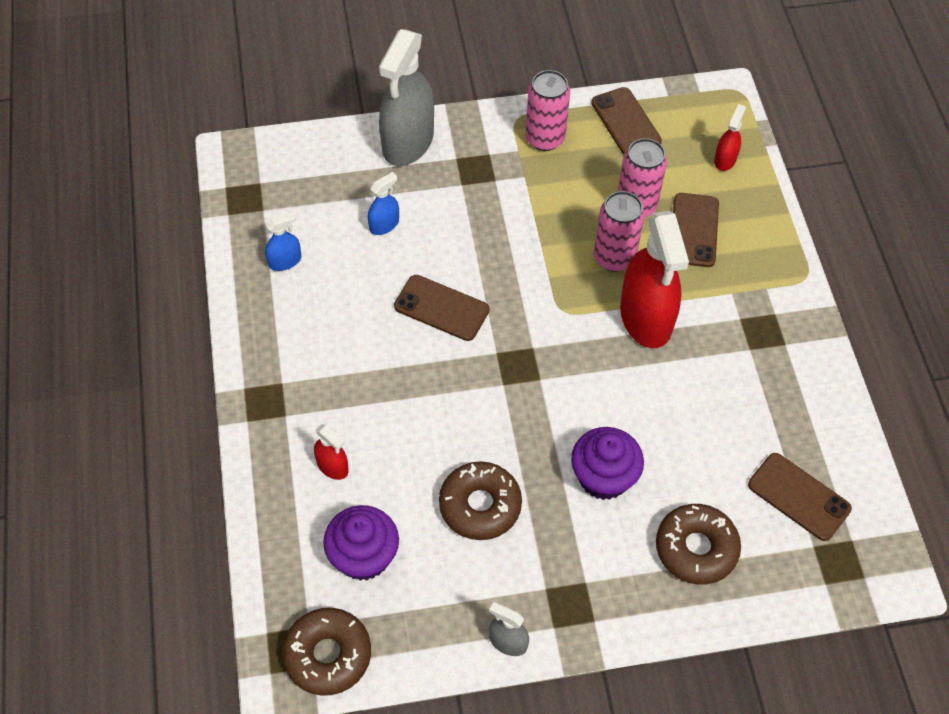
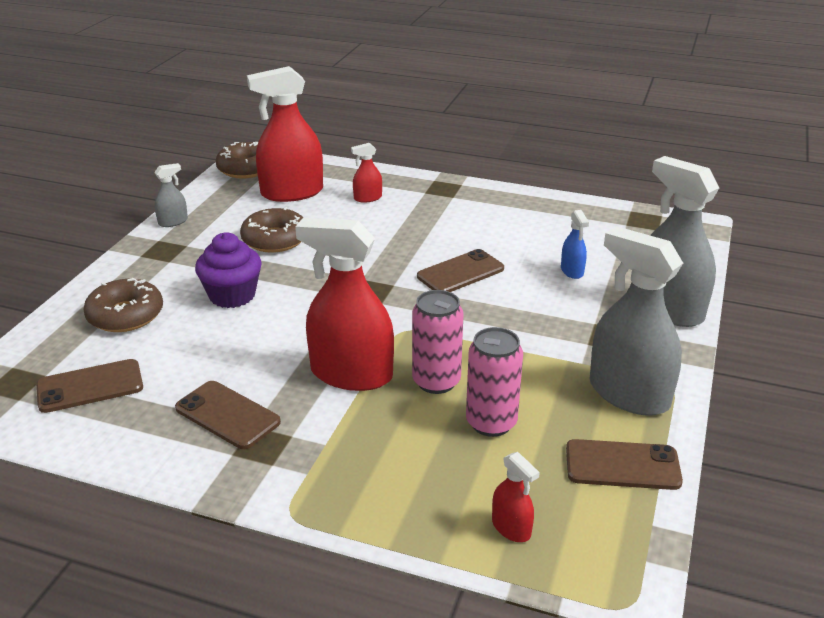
camera: 120 degrees right, 25 degrees down
blue spray bottle [265,211,301,271] -> none
purple cupcake [323,505,399,581] -> red spray bottle [247,66,323,202]
pink can [525,70,570,151] -> grey spray bottle [589,226,683,416]
brown phone [673,193,719,267] -> brown phone moved to [175,381,281,449]

